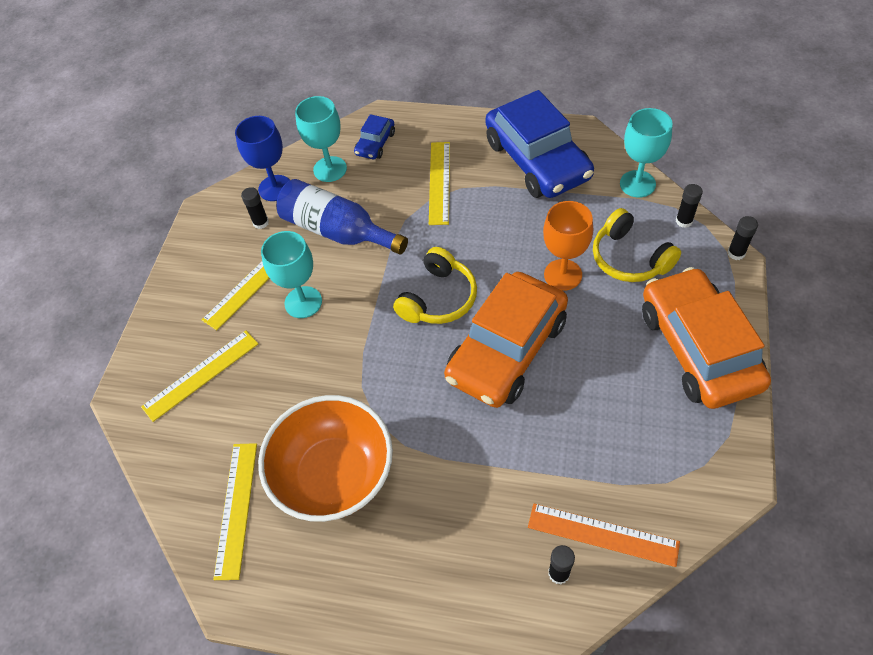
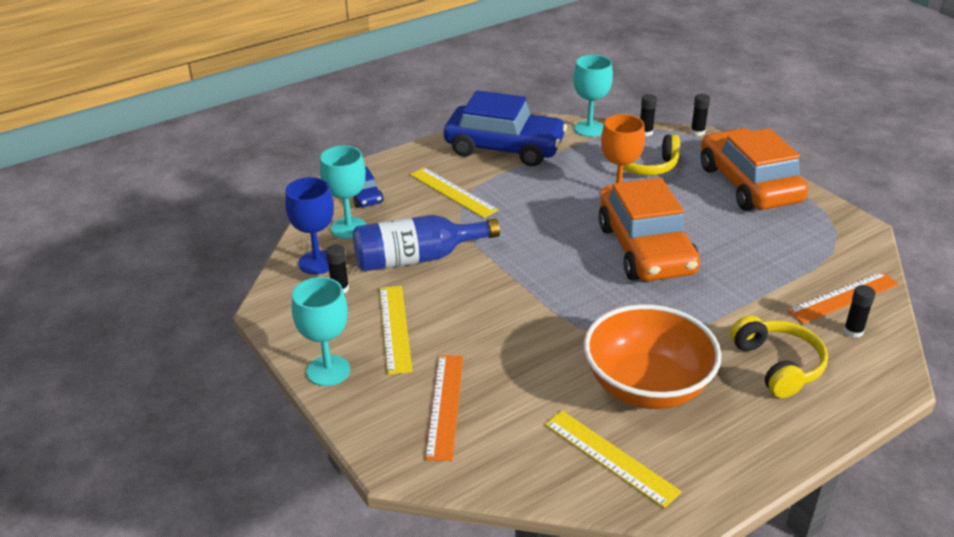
camera: 50 degrees left, 20 degrees down
yellow ruler [141,331,258,422] -> orange ruler [425,355,463,461]
turquoise goblet [261,231,322,318] -> turquoise goblet moved to [292,277,350,386]
yellow headphones [393,247,477,324] -> yellow headphones moved to [730,315,828,398]
orange car [642,267,771,409] -> orange car turned 45 degrees clockwise [701,128,809,211]

